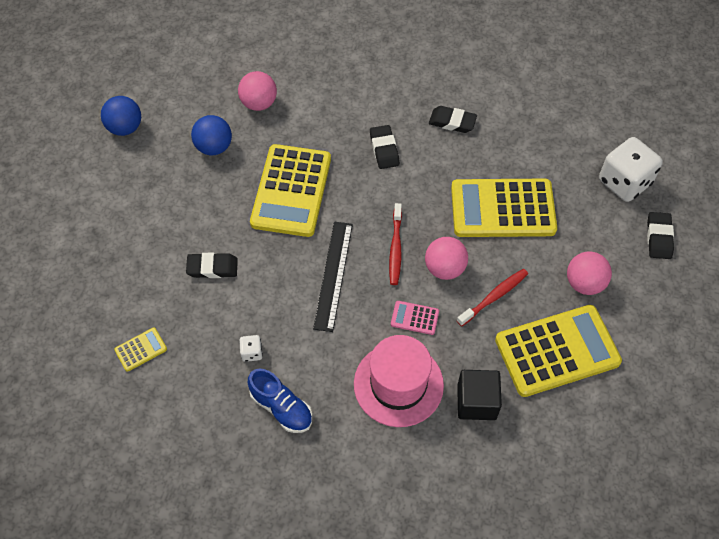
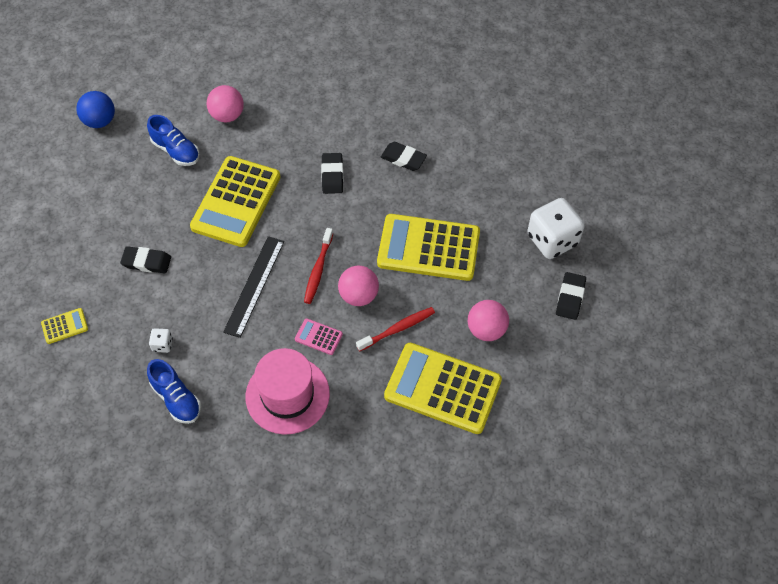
camera: 10 degrees right, 0 degrees up
blue ball [191,115,232,155] -> blue shoe [147,115,199,166]
black cube [457,370,502,420] -> none
yellow calculator [495,305,622,397] -> yellow calculator turned 150 degrees counterclockwise [384,343,502,434]

